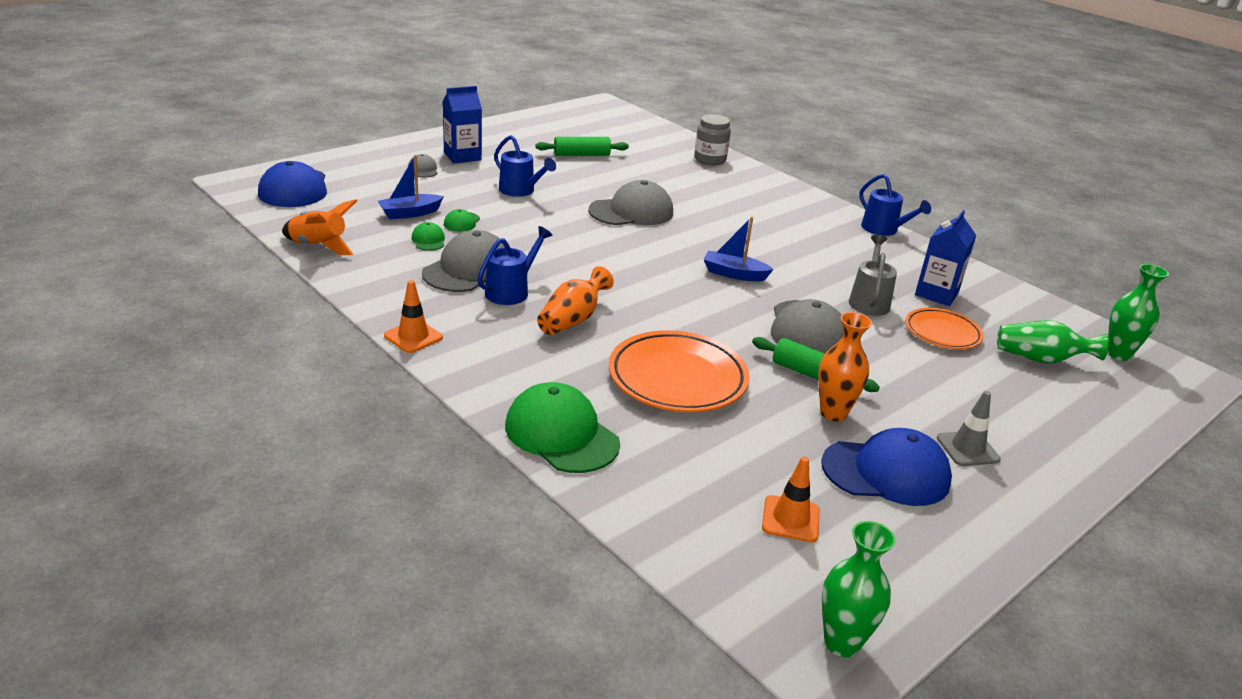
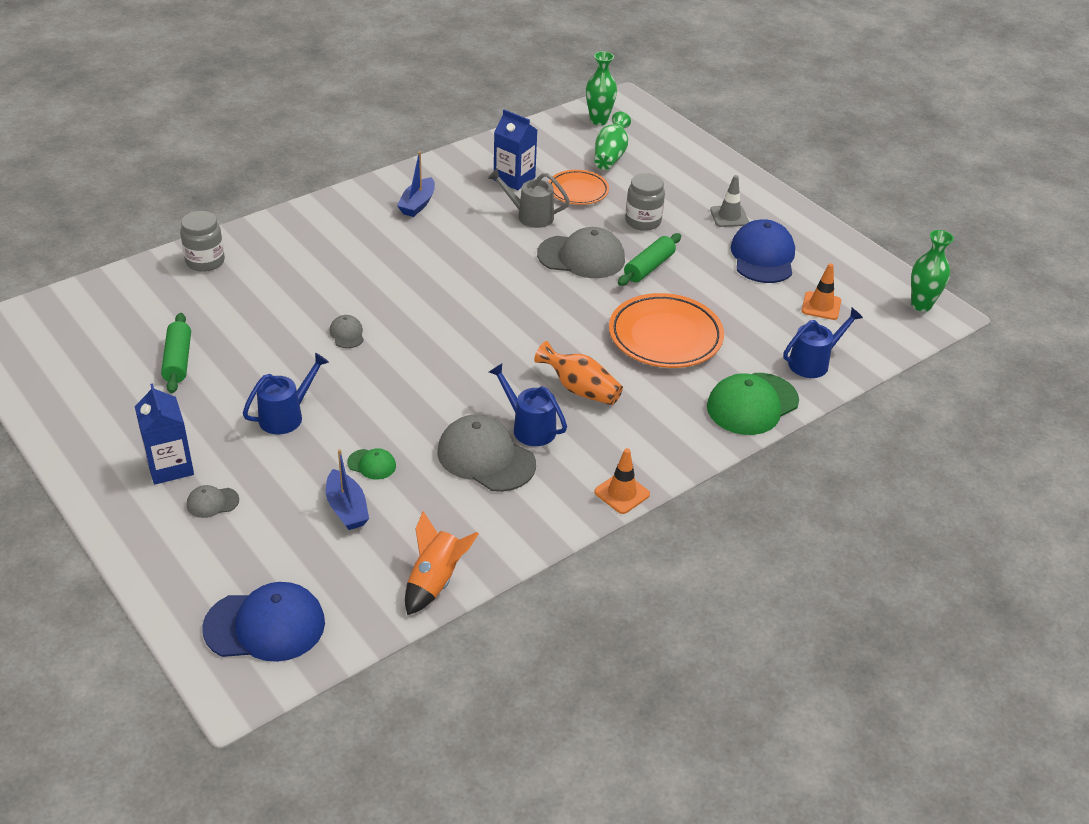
camera: 85 degrees left, 10 degrees up
green cap [411,222,445,251] -> none
grey cap [588,180,673,225] -> grey cap [330,315,364,348], size x0.47
blue boat [704,217,774,281] -> blue boat moved to [397,151,435,217]
orange vase [818,312,872,421] -> none
blue watering can [859,174,931,236] -> blue watering can moved to [783,308,863,378]
none -> grey jar [625,173,665,231]

